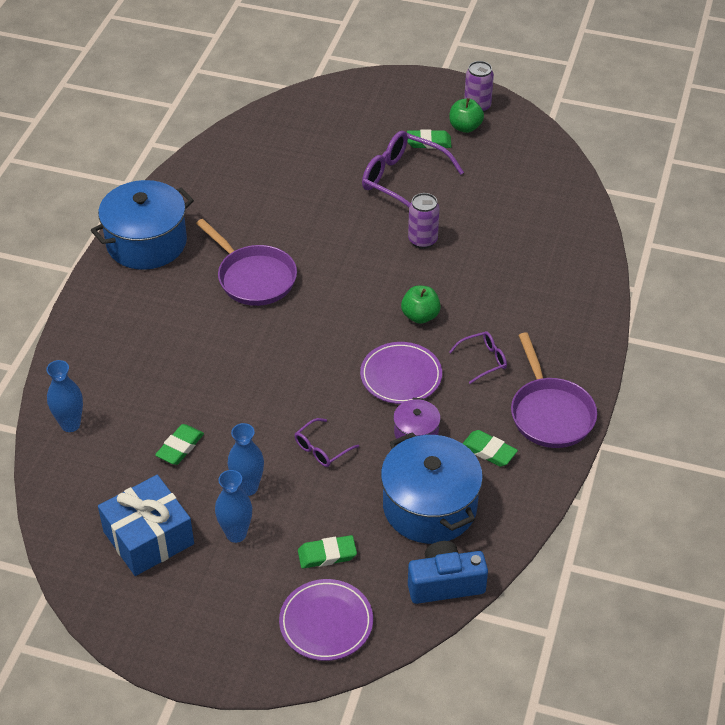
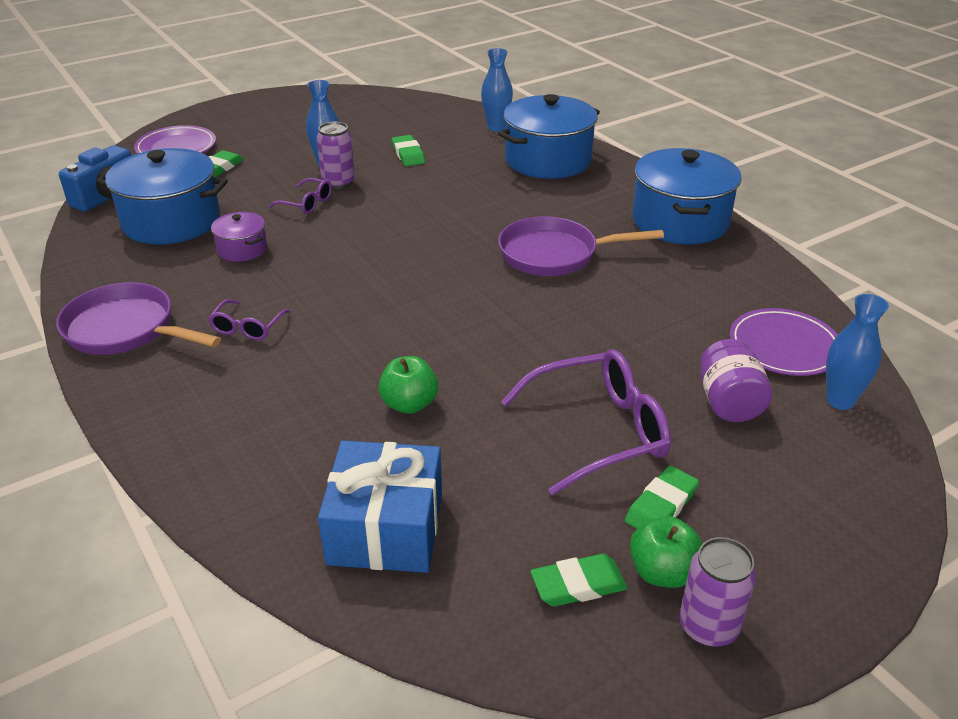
camera: 130 degrees right, 10 degrees down
blue gift [98,475,194,576] -> blue gift moved to [318,440,442,573]
blue vase [215,470,252,543] -> blue vase moved to [826,294,889,410]
purple glasses [295,418,359,467] -> purple glasses turned 120 degrees clockwise [268,178,332,214]
purple plate [360,342,442,404] -> purple plate moved to [730,308,838,376]
green apple [401,286,441,324] -> green apple moved to [379,356,439,414]
purple can [408,193,439,249] -> purple can moved to [317,122,355,189]
green eraser [462,430,518,467] -> green eraser moved to [531,554,628,607]
none -> blue pot [498,94,600,179]
none -> purple jar [700,339,773,422]

